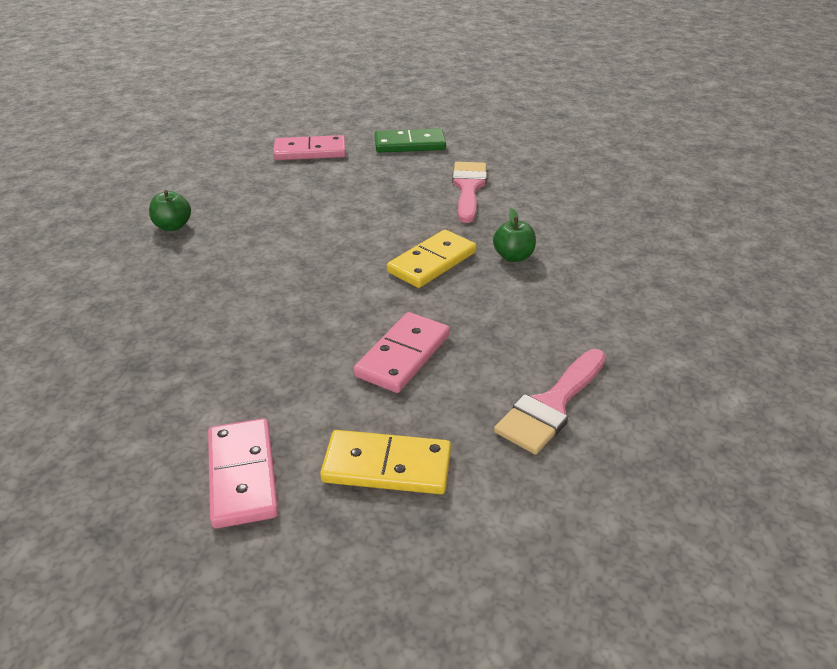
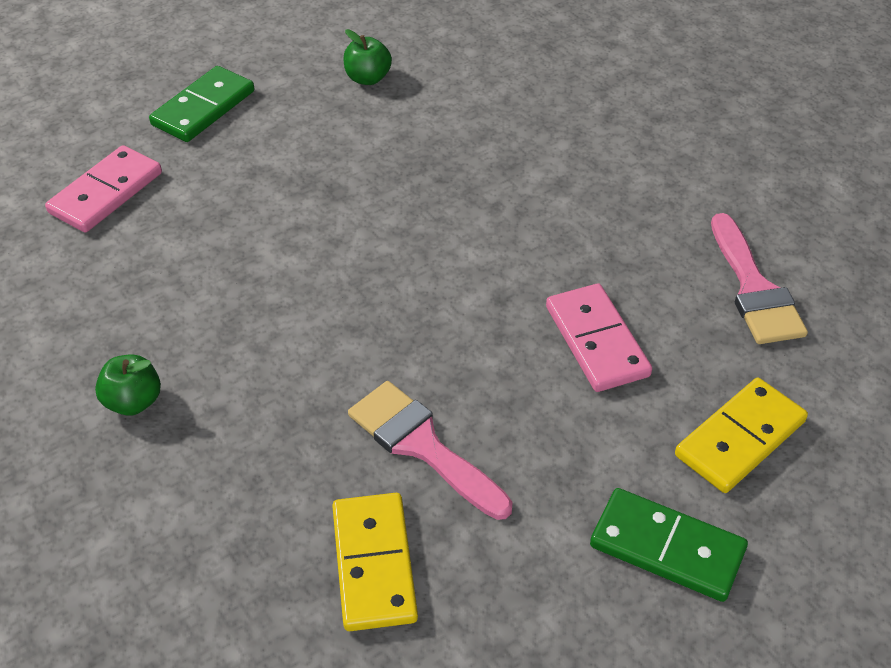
camera: 50 degrees left, 10 degrees up
pink domino [208,418,278,528] -> green domino [590,488,748,602]
yellow domino [387,230,477,288] -> yellow domino moved to [332,493,418,631]
pink brush [452,162,487,223] -> pink brush moved to [348,381,513,520]
green apple [493,208,536,262] -> green apple moved to [343,29,392,85]

